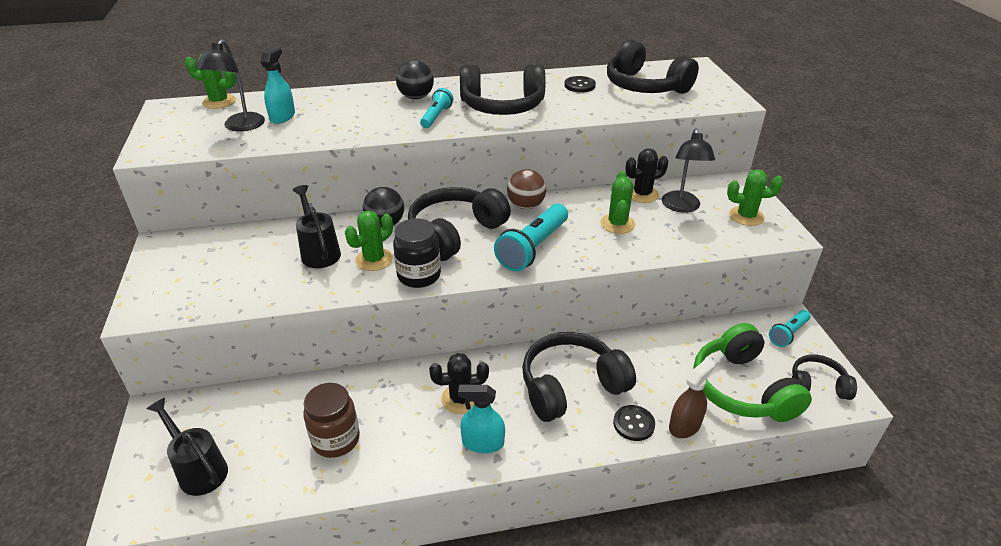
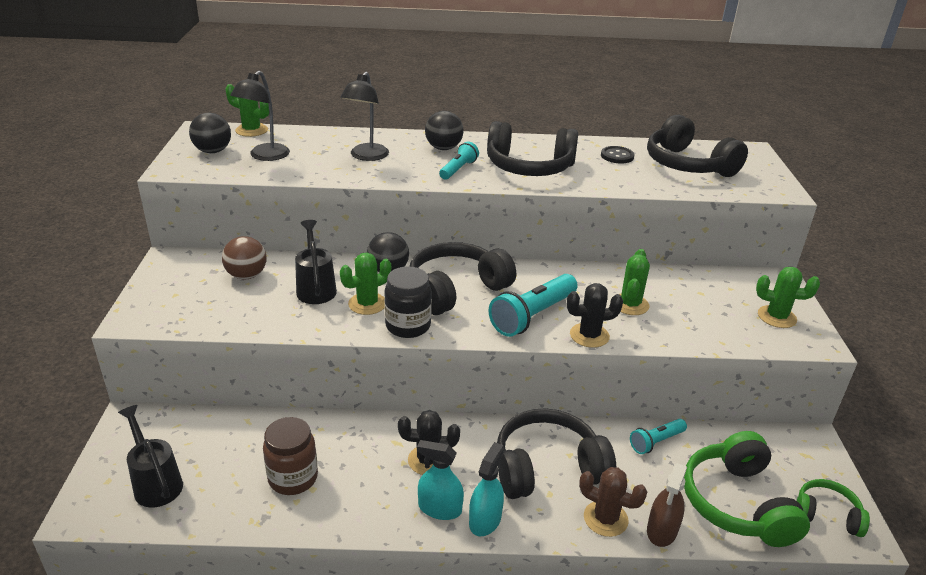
camera: 10 degrees right, 5 degrees down
turquoise spray bottle [260,47,295,124] -> turquoise spray bottle moved to [469,442,504,536]
brown ball [507,169,546,209] -> brown ball moved to [222,236,267,279]
black button [613,405,655,441] -> brown cactus [579,467,647,537]
black cactus [626,149,668,203] -> black cactus moved to [567,283,623,348]
black lamp [662,128,715,213] -> black lamp moved to [340,72,389,161]
brown spray bottle [669,358,716,438] -> brown spray bottle turned 150 degrees clockwise [647,463,687,547]
turquoise flashlight [769,310,811,347] -> turquoise flashlight moved to [630,419,687,454]
black headphones [792,354,857,400] -> green headphones [797,479,870,537]
none -> black ball [189,113,231,153]

